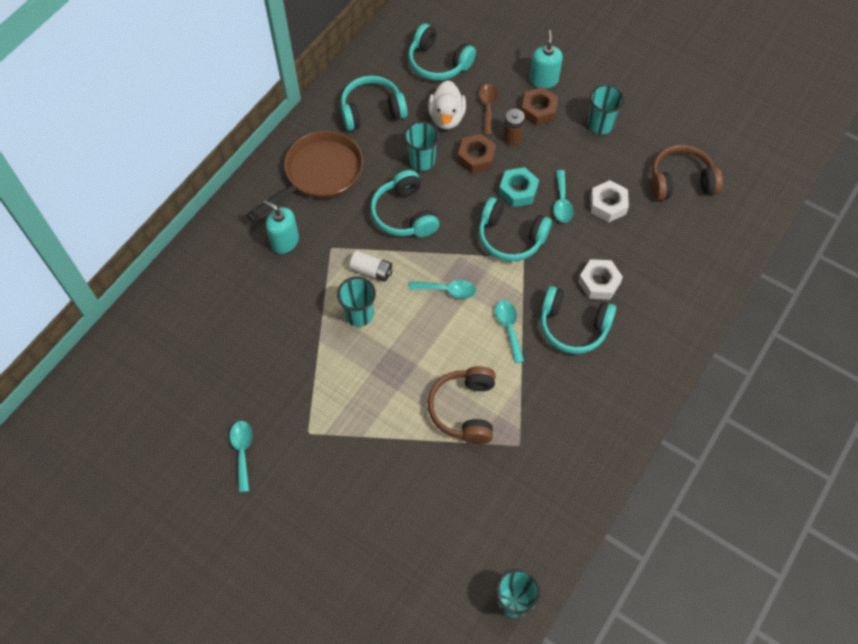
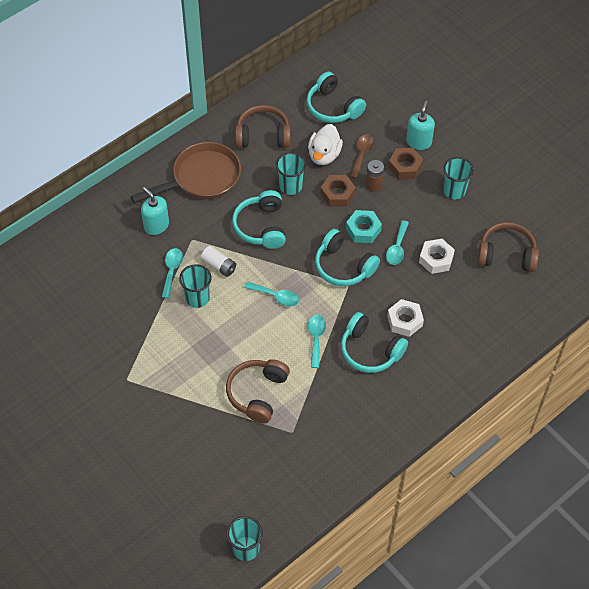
camera: 15 degrees right, 5 degrees down
turquoise spoon [230,421,253,492] -> turquoise spoon moved to [162,248,183,298]
turquoise headphones [341,75,408,131] -> brown headphones [235,105,291,148]

